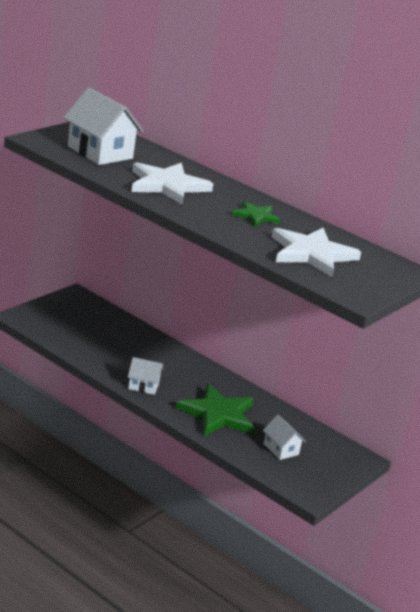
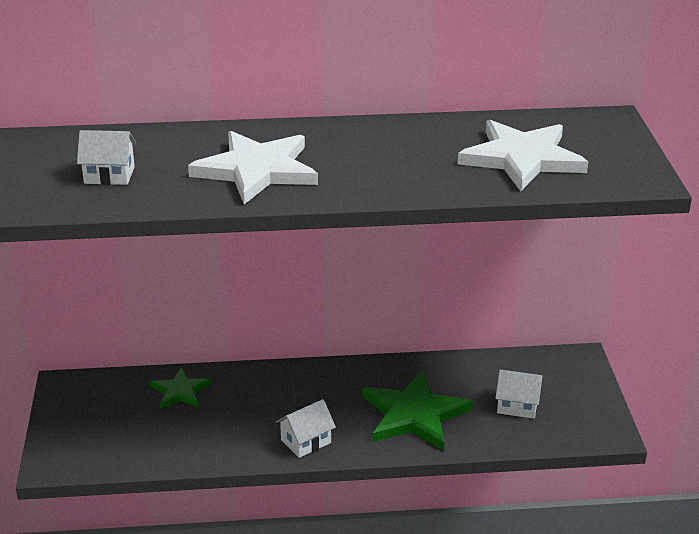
camera: 40 degrees left, 5 degrees up
white house [63,88,144,165] -> white house [77,130,136,185], size x0.53
green star [231,201,281,227] -> green star moved to [150,367,211,409]

